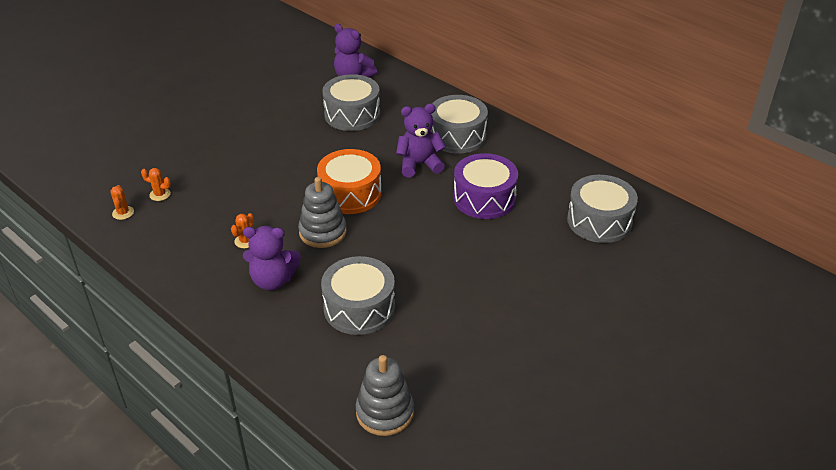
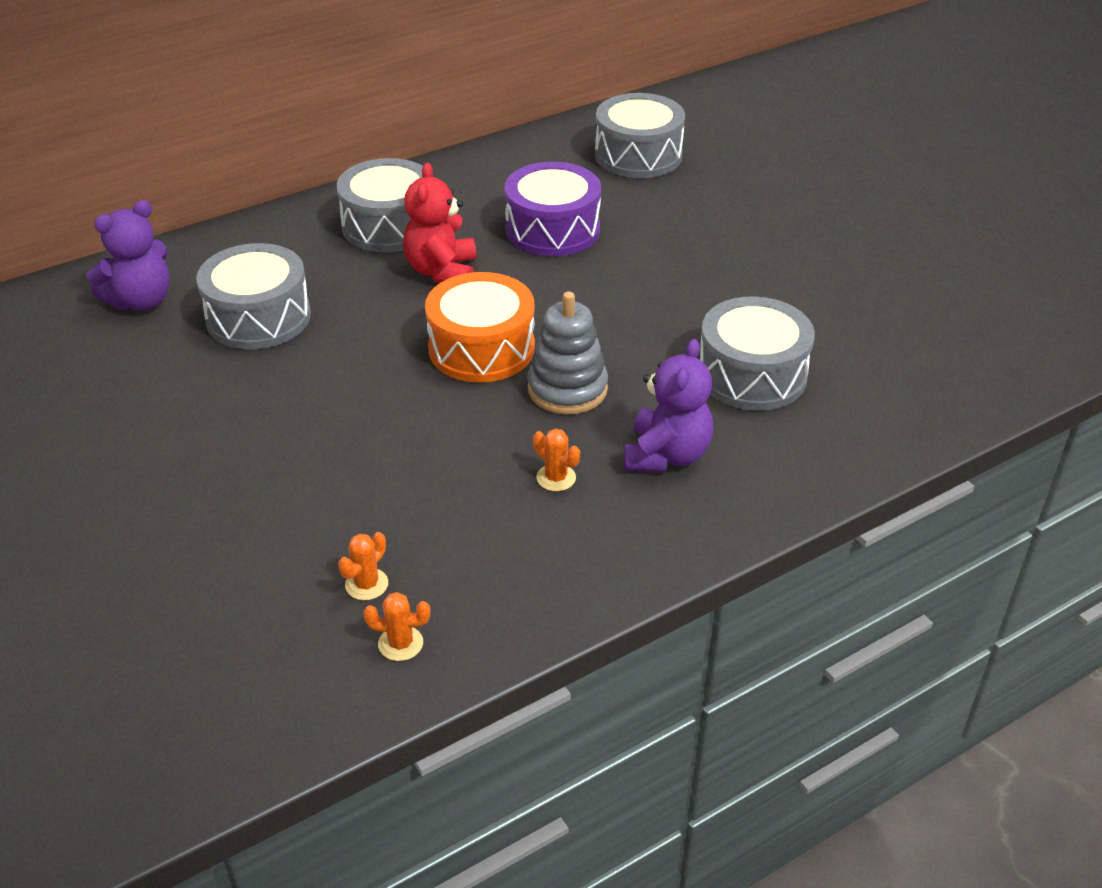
camera: 75 degrees left, 0 degrees up
grey stacking toy [356,355,414,436] -> none
purple teddy bear [396,104,446,177] -> red teddy bear [403,163,476,283]

